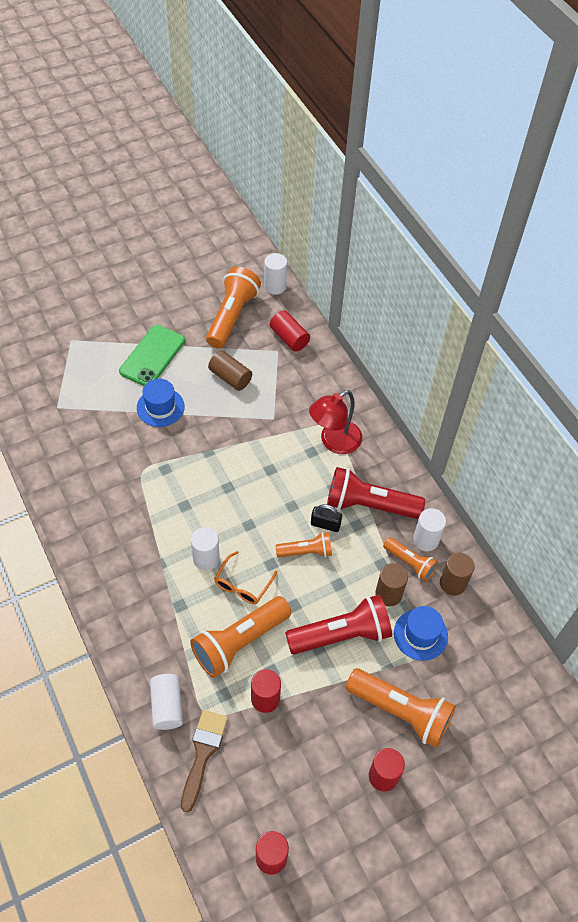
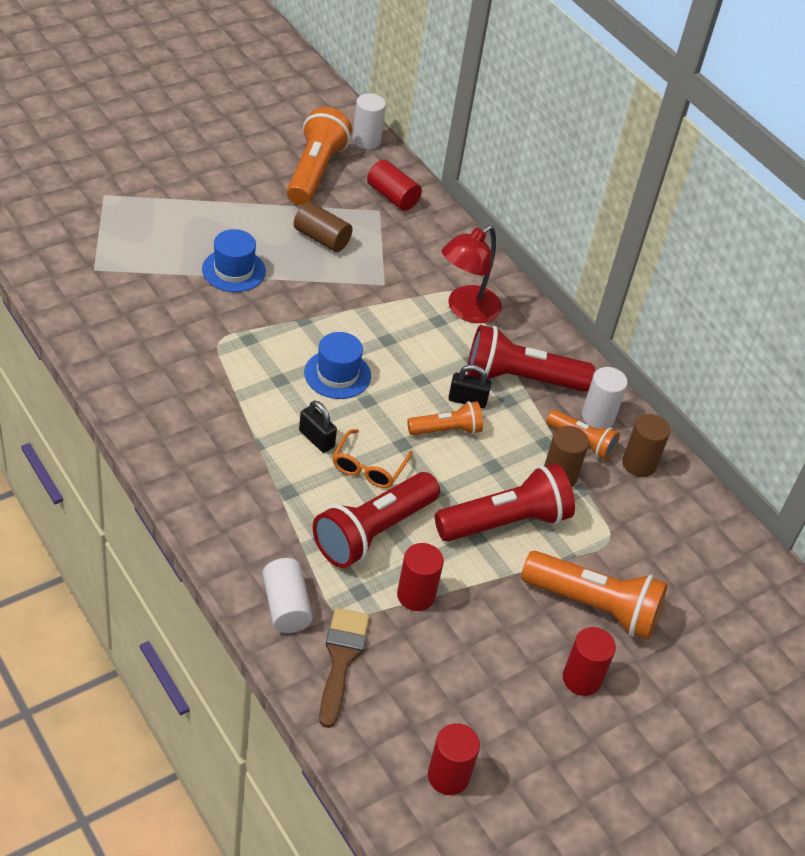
camera: 10 degrees left, 10 degrees down
green phone [119,325,185,386] -> none
orange flashlight [190,596,292,678] -> red flashlight [313,472,440,568]
white cylinder [191,527,220,571] -> black padlock [299,400,337,453]
blue hat [394,606,448,661] -> blue hat moved to [304,332,371,399]

